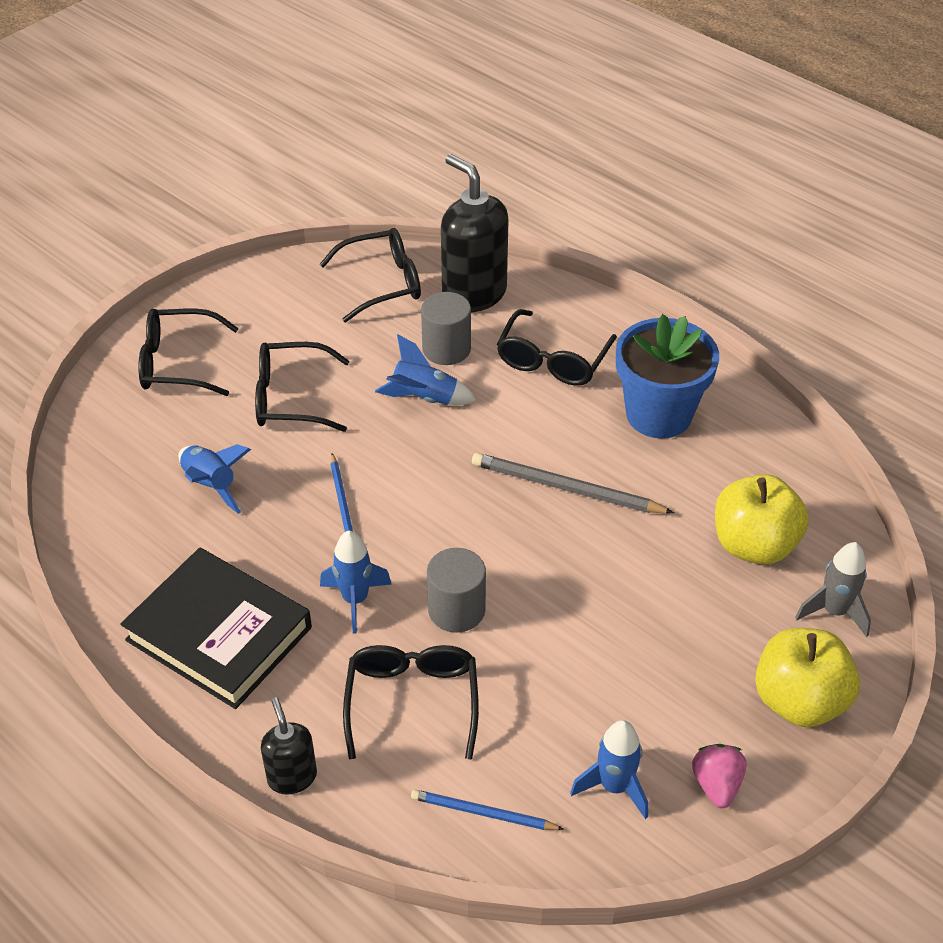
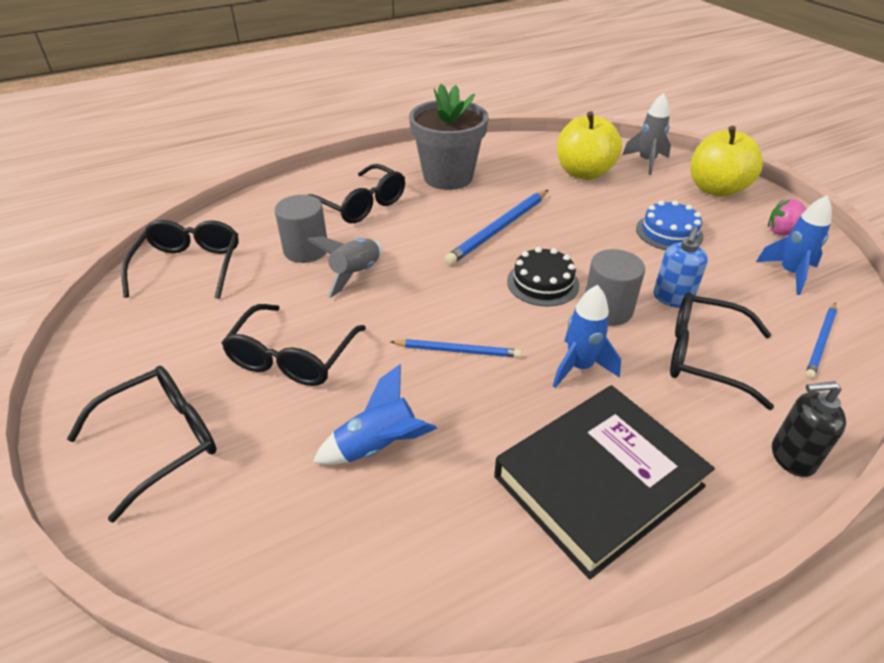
camera: 70 degrees left, 5 degrees down
black glasses [139,308,239,396] -> black glasses turned 150 degrees counterclockwise [67,366,216,523]
blue rocket [375,334,477,405] -> grey rocket [307,236,383,298]
black soap dispenser [441,154,509,313] -> none
grey pencil [472,453,674,514] -> blue pencil [444,190,548,265]
blue flower pot [616,314,719,438] -> grey flower pot [409,84,488,190]
none -> black cake [507,247,580,306]
none -> blue cake [636,200,704,250]
none -> blue soap dispenser [653,227,708,308]

